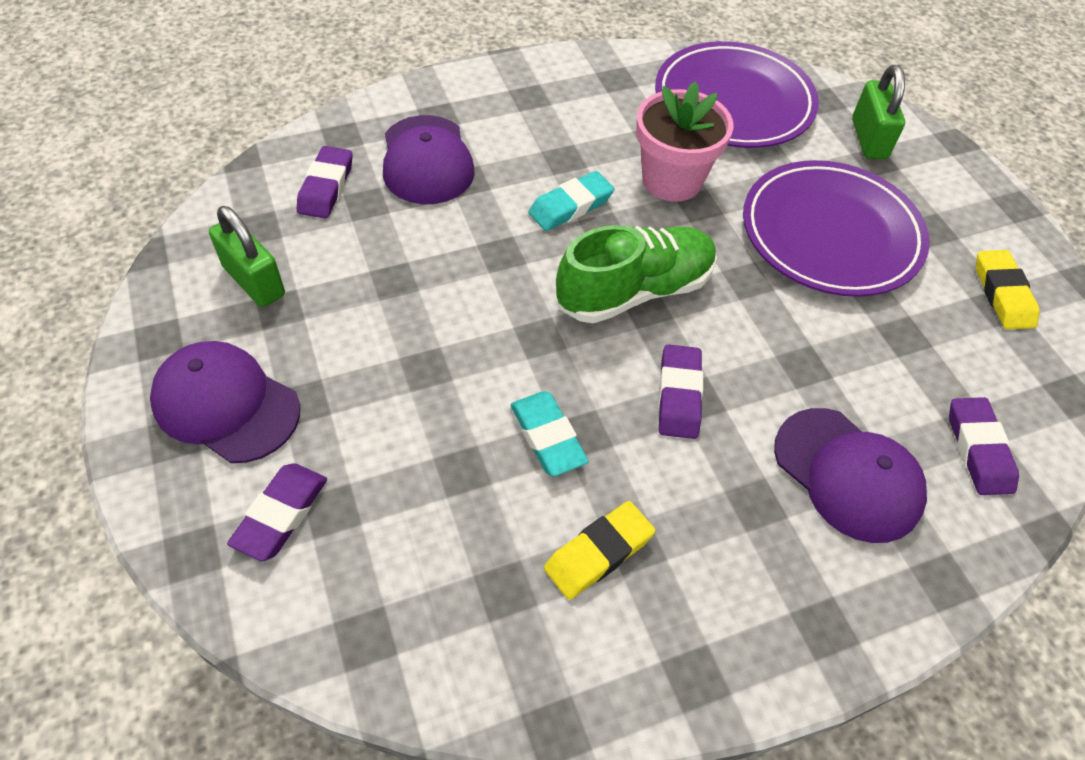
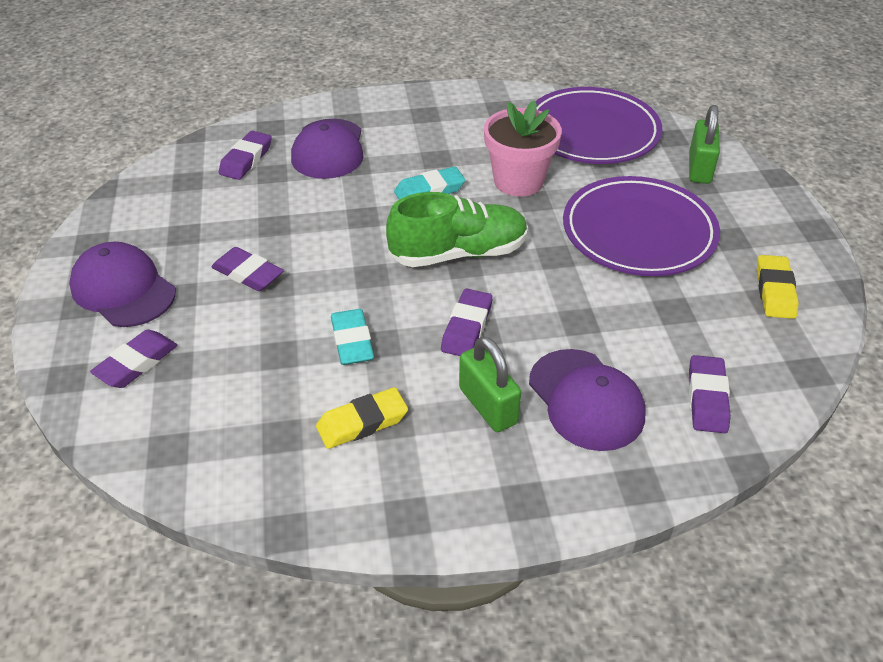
camera: 15 degrees right, 10 degrees down
green padlock [209,206,285,307] -> green padlock moved to [459,336,521,432]
none -> purple eraser [212,247,284,291]

